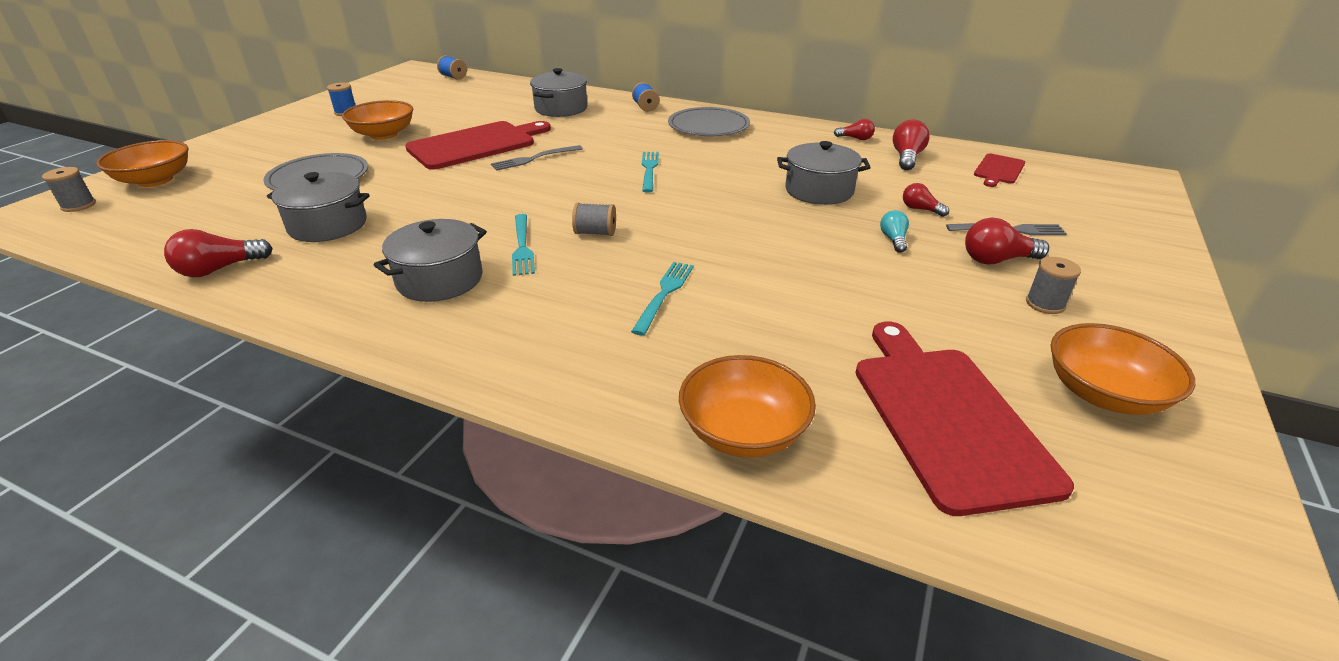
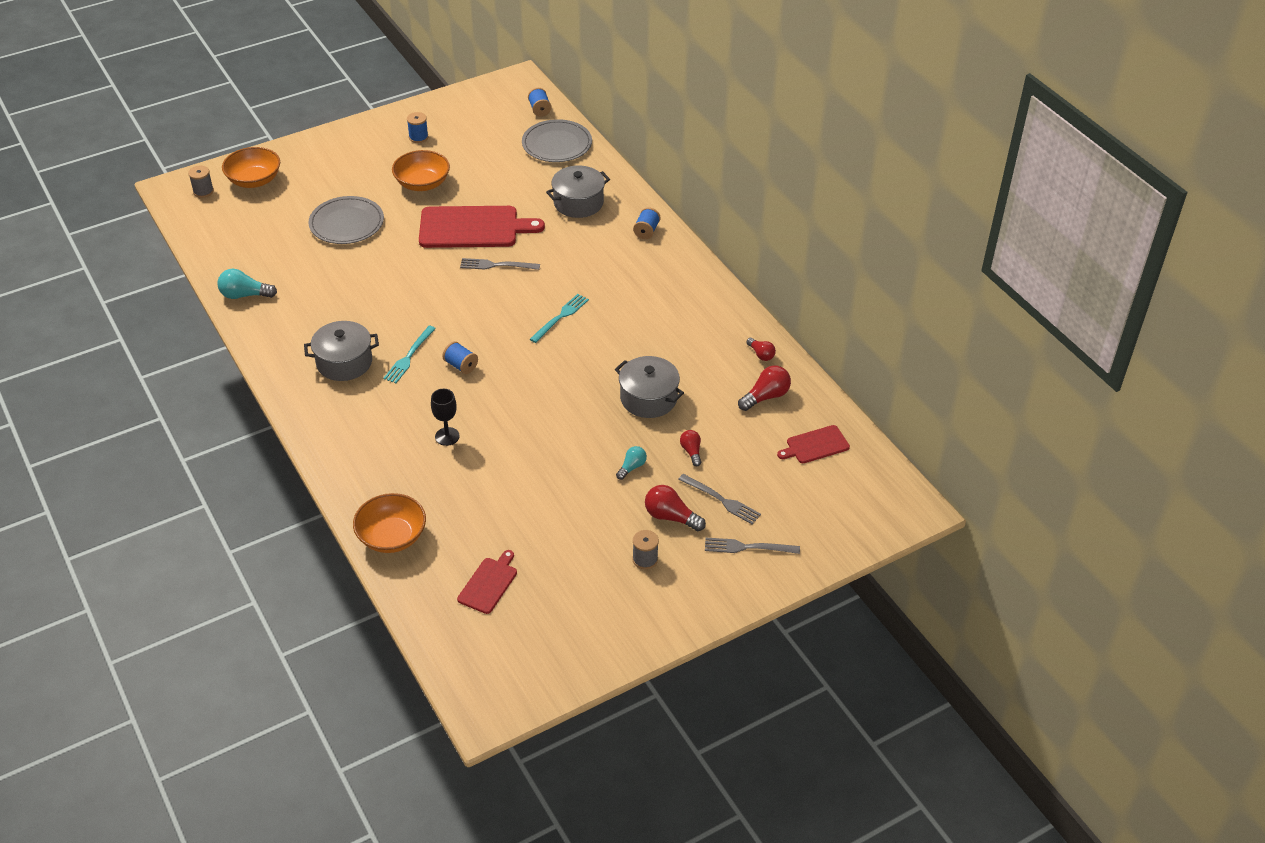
camera: 35 degrees right, 10 degrees up
red light bulb [164,229,273,277] -> turquoise light bulb [217,269,277,299]
grey pot [267,172,370,242] -> none
grey spool [572,202,616,236] -> blue spool [442,341,478,374]
turquoise fork [631,262,694,335] -> black goblet [431,389,460,446]
grey plate [668,107,750,136] -> grey plate moved to [522,119,592,162]
red cutting board [855,322,1074,516] -> red cutting board [457,550,517,614], size x0.51
orange bowl [1051,323,1195,415] -> none
none -> grey fork [705,538,800,554]

